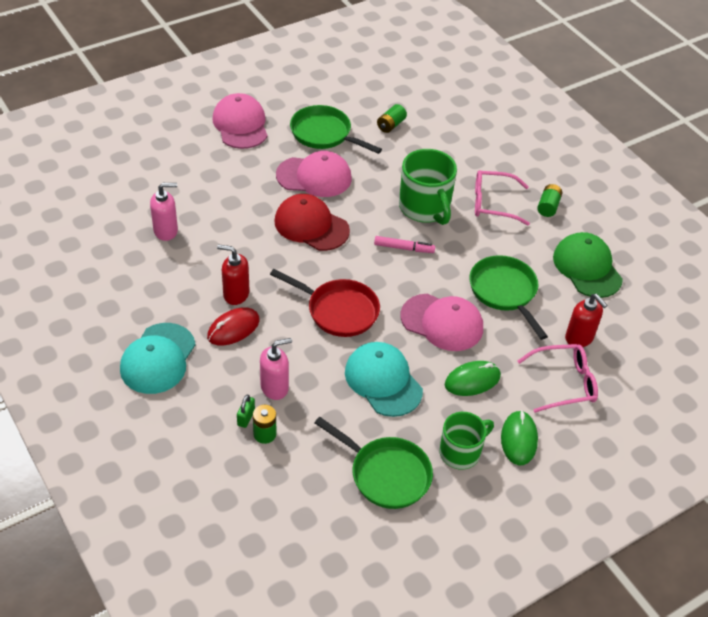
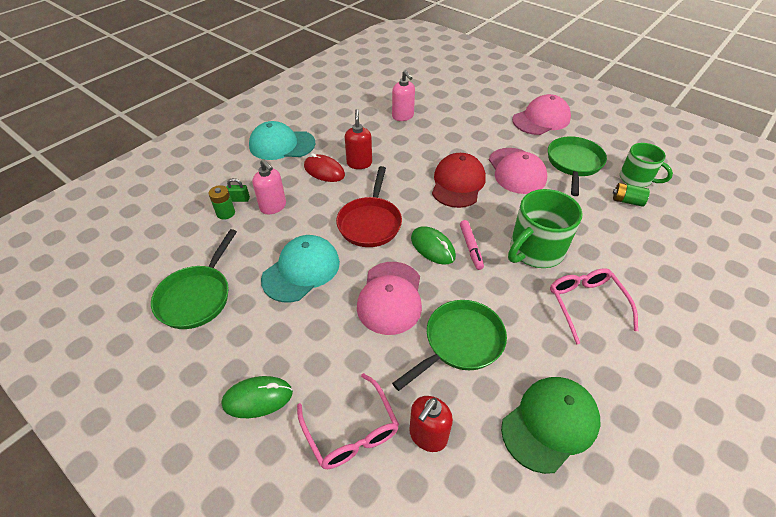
camera: 75 degrees right, 0 degrees up
green mug [439,412,494,469] -> green mug moved to [620,143,673,187]
green mouse [445,361,501,396] -> green mouse moved to [411,226,456,265]
green battery [537,184,562,217] -> none

